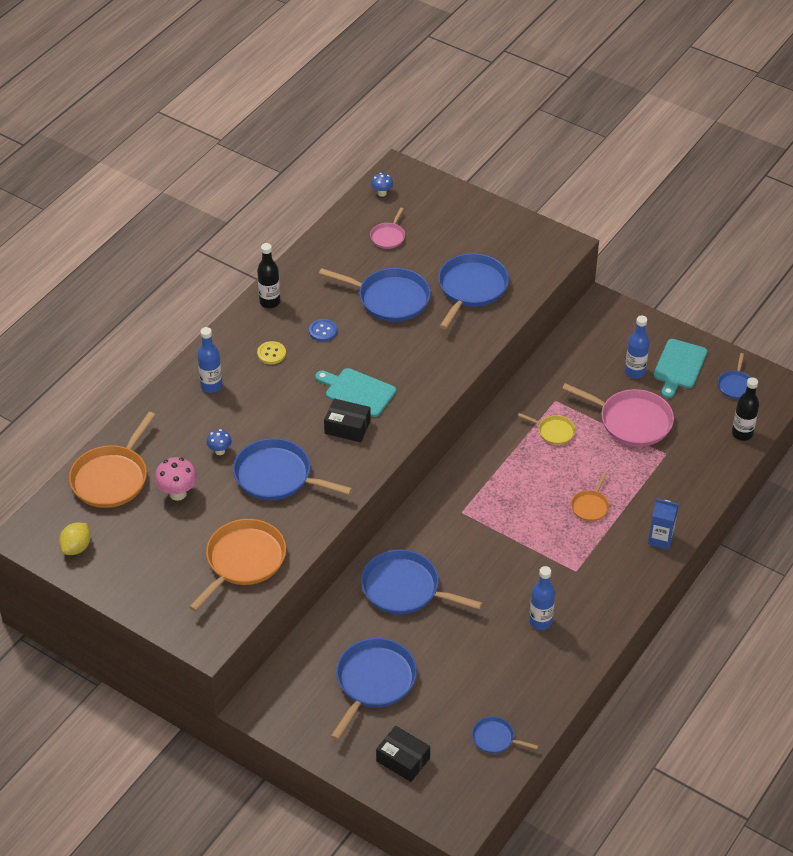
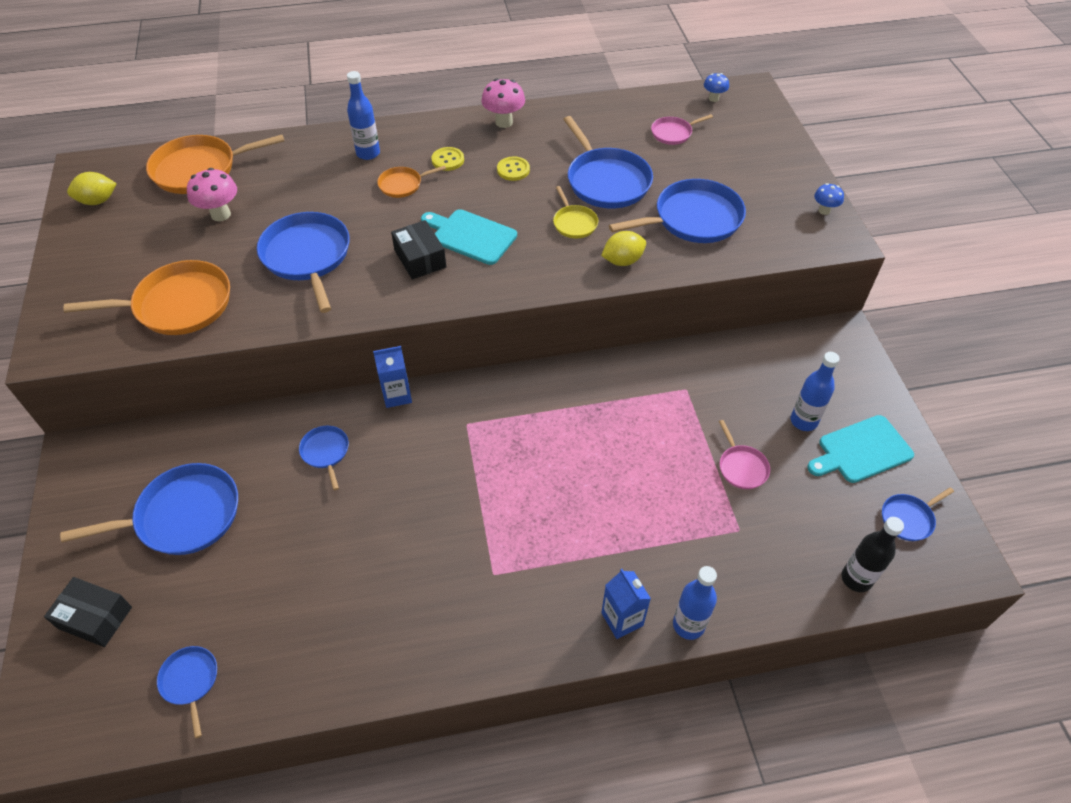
camera: 45 degrees right, 5 degrees up
blue mushroom [207,429,232,455] -> blue mushroom moved to [814,183,844,215]
black bottle [257,243,280,308] -> pink mushroom [481,78,525,128]
blue button [309,319,337,342] -> yellow button [497,156,530,181]
turquoise cutting board [315,368,396,417] -> turquoise cutting board turned 45 degrees counterclockwise [421,209,517,265]
blue pan [361,549,483,614] -> blue pan [299,426,349,490], size x0.51
black box [376,726,430,782] -> black box turned 60 degrees counterclockwise [44,577,132,647]
yellow pan [518,413,576,445] -> yellow pan moved to [553,186,598,238]
blue bottle [529,566,555,630] -> blue bottle moved to [673,566,717,640]
pink pan [562,383,674,447] -> pink pan [719,420,770,489], size x0.51
orange pan [571,473,609,521] -> orange pan moved to [377,166,446,198]
none -> blue carton [373,346,412,408]
none -> yellow lemon [601,231,646,266]

